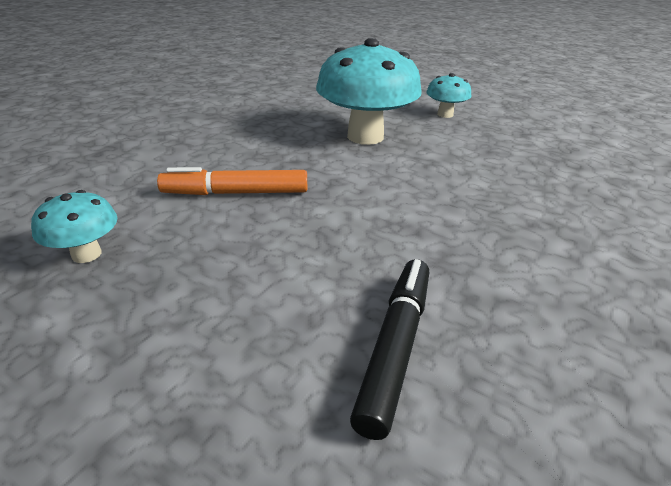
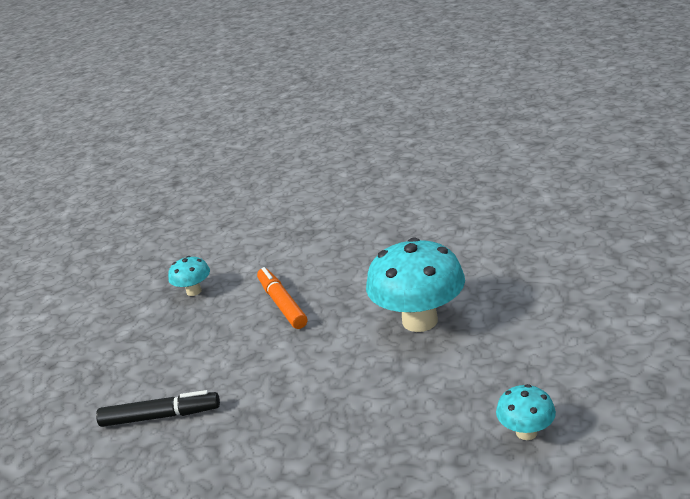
camera: 75 degrees right, 5 degrees down
turquoise mushroom [426,73,472,118] -> turquoise mushroom moved to [496,384,556,440]

